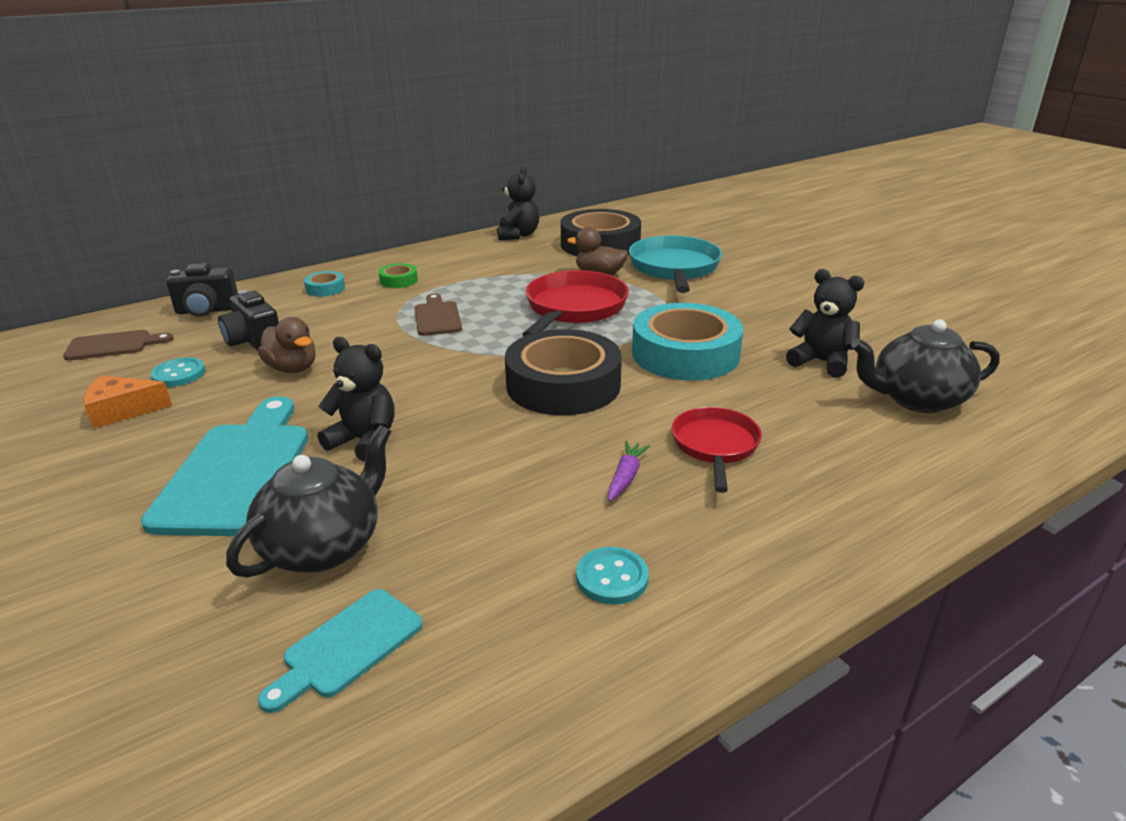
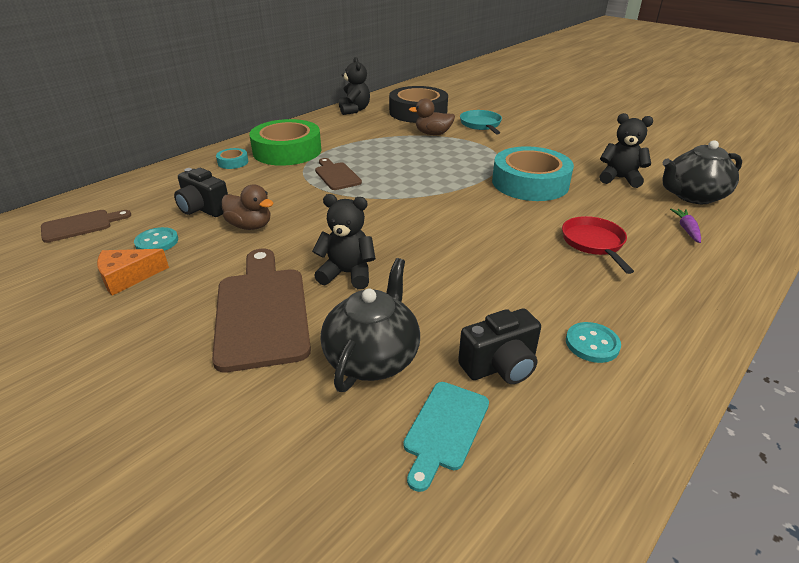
camera: 15 degrees left, 5 degrees up
turquoise cutting board [141,396,308,536] -> brown cutting board [212,249,311,372]
black camera [166,263,238,317] -> black camera moved to [458,308,541,384]
green tape [379,263,418,288] -> green tape [249,119,321,166], size x2.37
black tape [505,329,622,415] -> none
red pan [522,270,629,337] -> none
purple carrot [608,441,650,502] -> purple carrot moved to [670,209,701,243]
turquoise pan [629,235,722,293] -> turquoise pan [460,110,502,134], size x0.63

